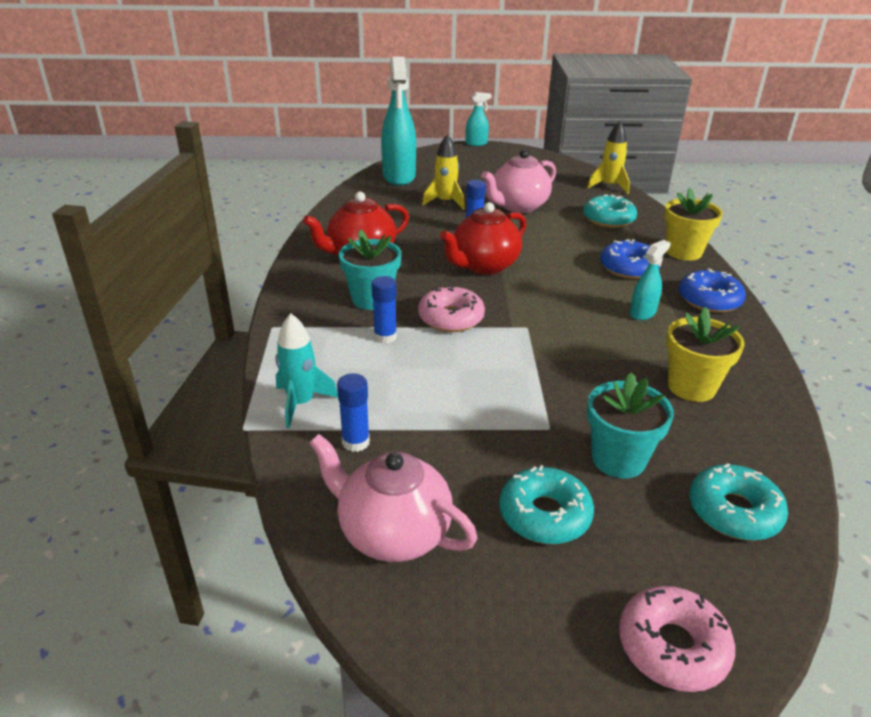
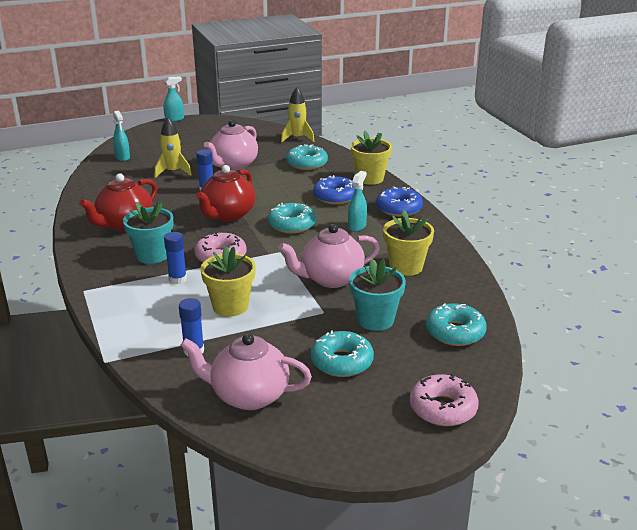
camera: 20 degrees left, 5 degrees down
turquoise rocket [275,313,338,428] -> none
turquoise spray bottle [381,57,416,186] -> turquoise spray bottle [113,111,130,161], size x0.49
none -> yellow flower pot [200,246,256,317]
none -> turquoise donut [268,203,316,234]
none -> pink teapot [279,224,380,288]

